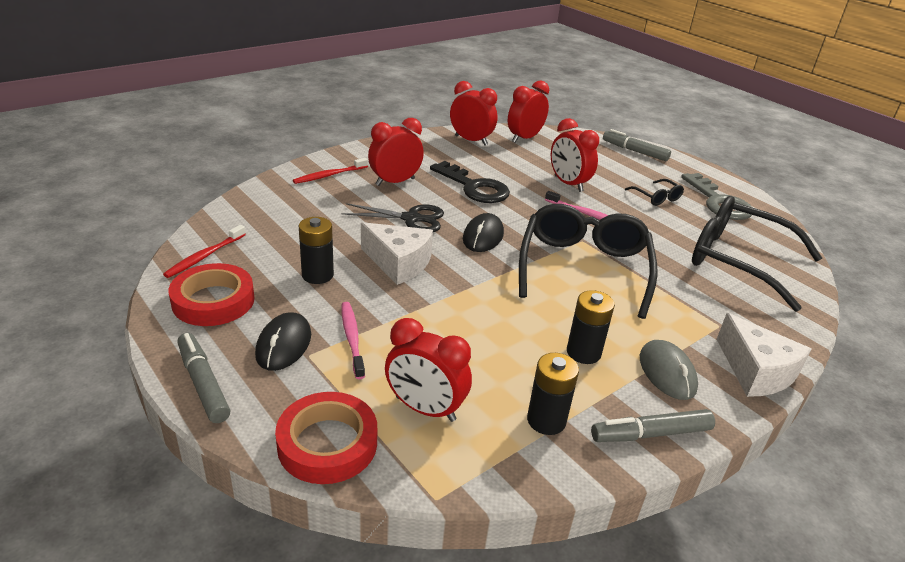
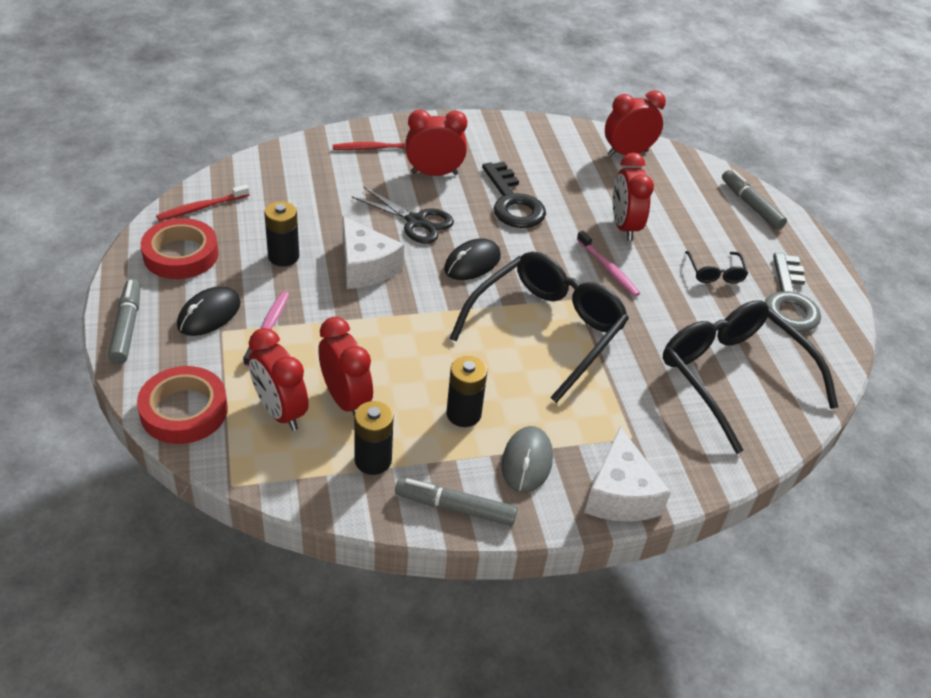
camera: 25 degrees right, 10 degrees up
red clock [450,81,498,145] -> red clock moved to [318,317,373,415]

